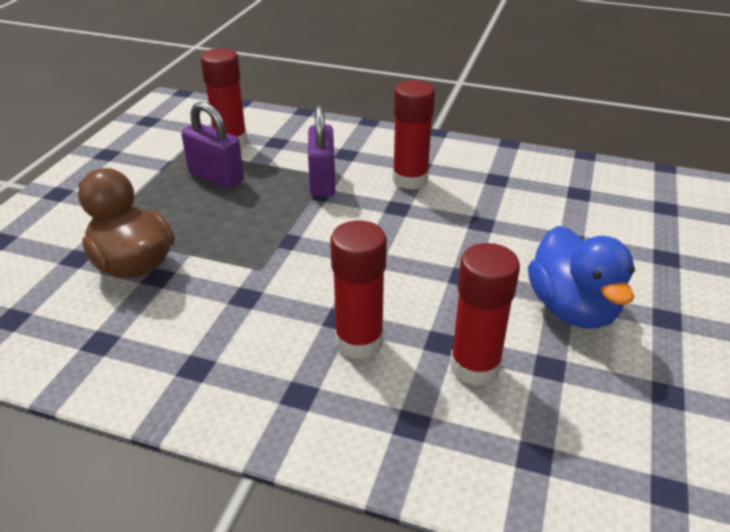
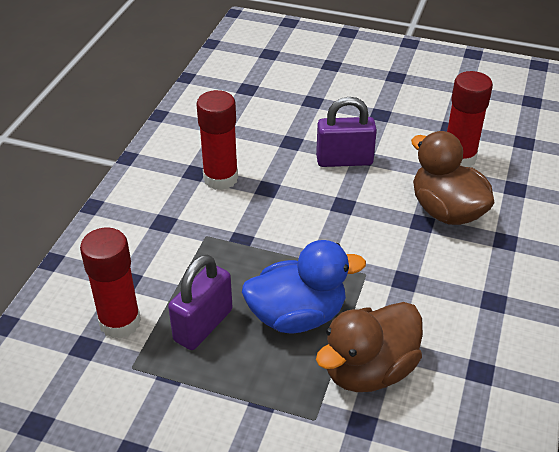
camera: 90 degrees left, 5 degrees up
purple padlock [308,105,335,197] -> purple padlock moved to [316,97,377,167]
red glue stick [330,221,387,359] -> brown duck [411,131,495,225]
blue duck [528,226,635,329] -> blue duck moved to [242,240,366,333]

